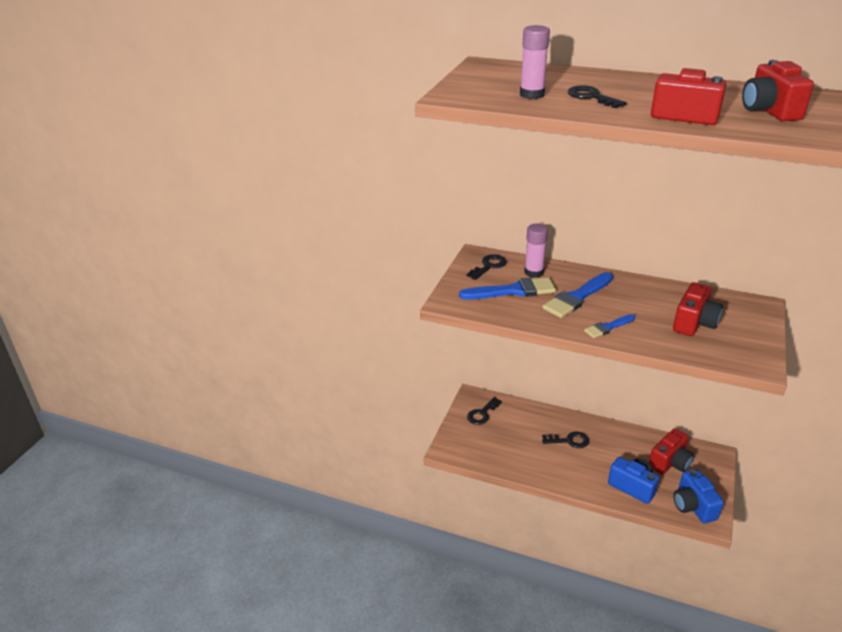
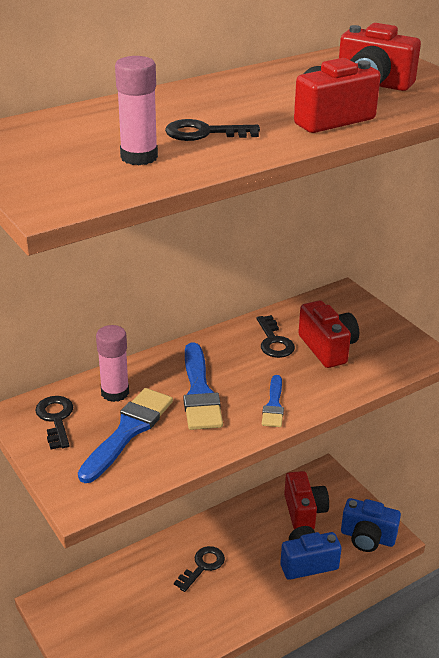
camera: 55 degrees left, 0 degrees up
black key [467,397,502,425] -> black key moved to [257,315,295,358]

